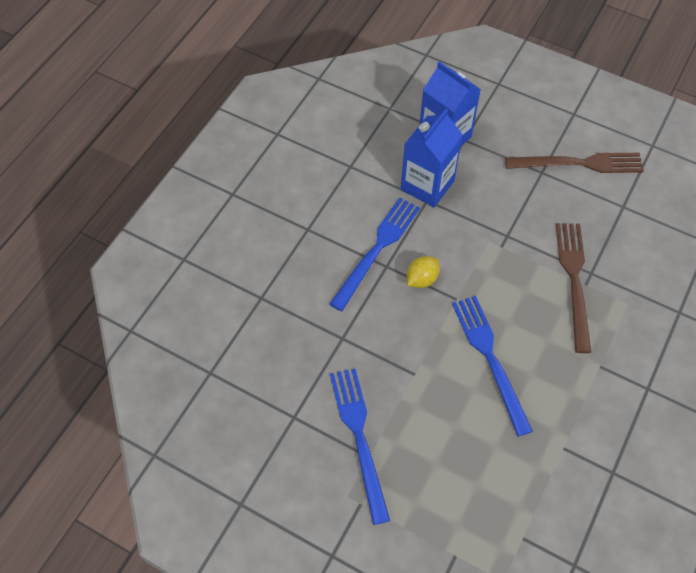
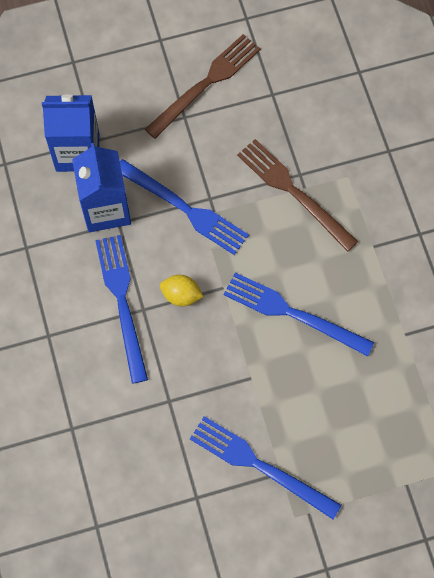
camera: 45 degrees left, 10 degrees up
yellow lemon [407,256,440,288] -> yellow lemon turned 75 degrees counterclockwise [160,275,204,306]
none -> blue fork [120,159,249,255]

